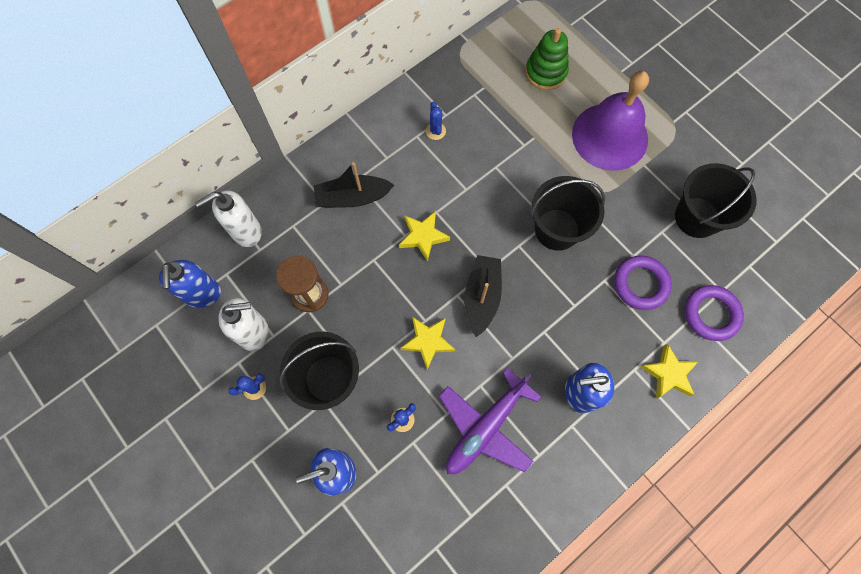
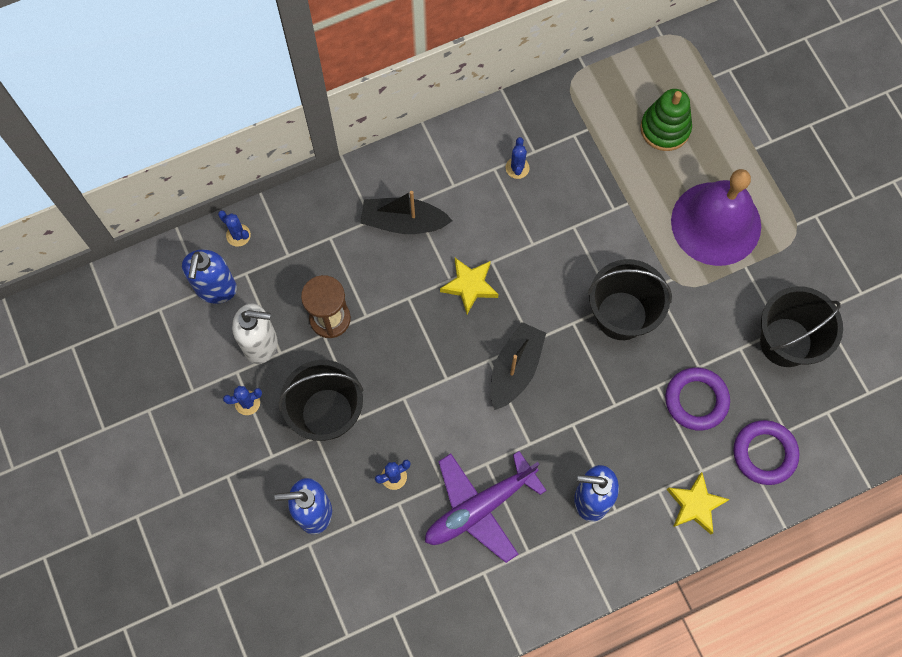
camera: 15 degrees right, 0 degrees up
white soap dispenser [195,190,262,247] -> none
yellow star [401,317,455,370] -> none
none -> blue cactus [218,210,251,247]

